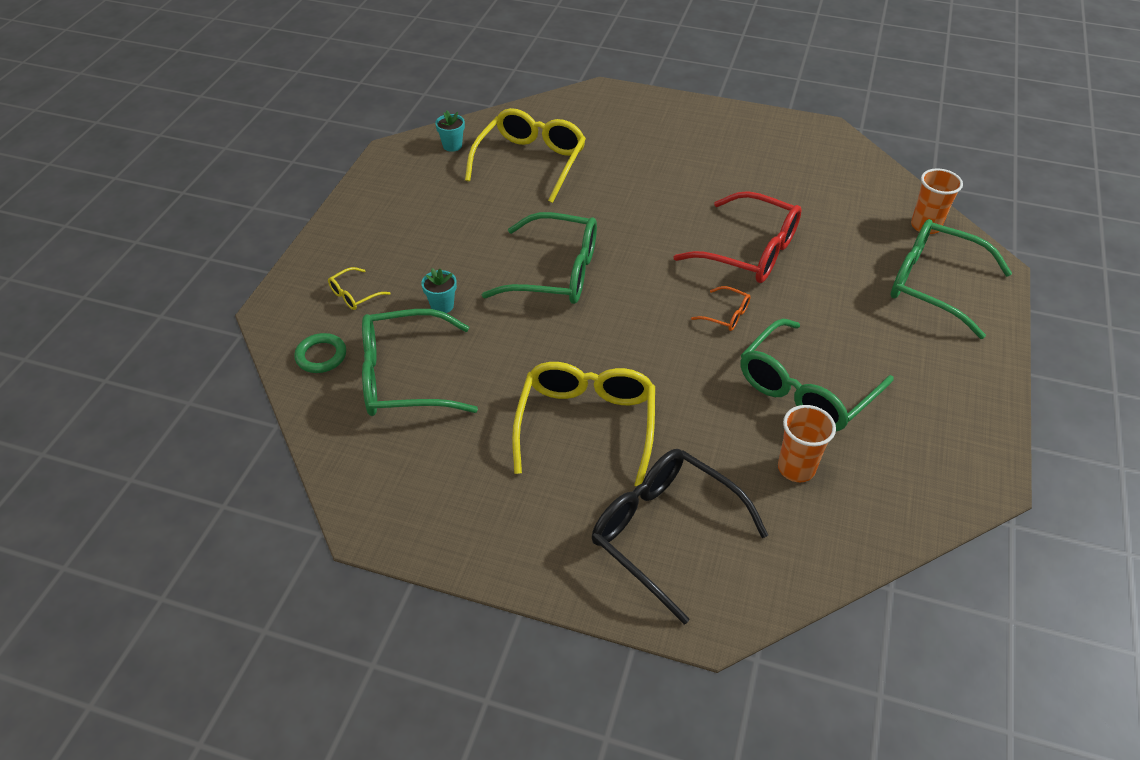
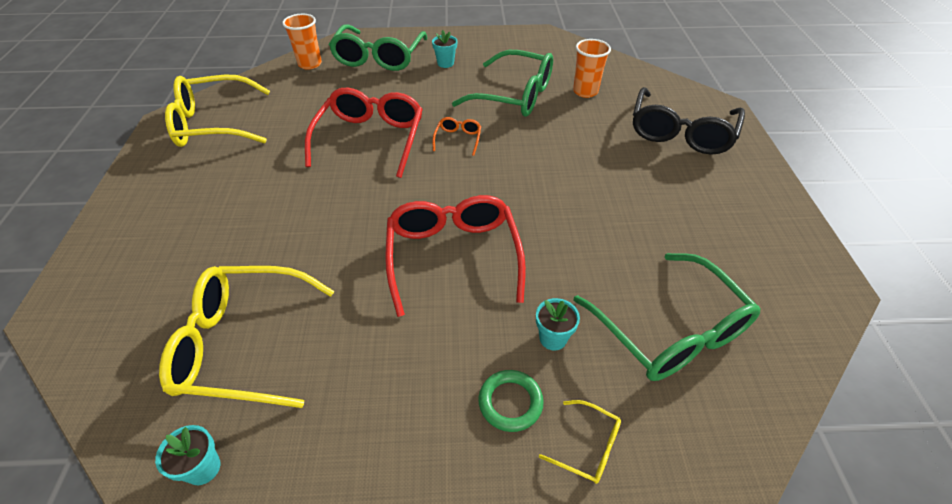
camera: 110 degrees left, 0 degrees up
green ring [294,333,346,373] -> green ring moved to [478,370,544,432]
green glasses [482,212,597,304] -> red glasses [385,195,526,317]
yellow glasses [512,362,655,487] -> yellow glasses moved to [165,75,270,147]
none -> turquoise flower pot [432,30,457,68]

